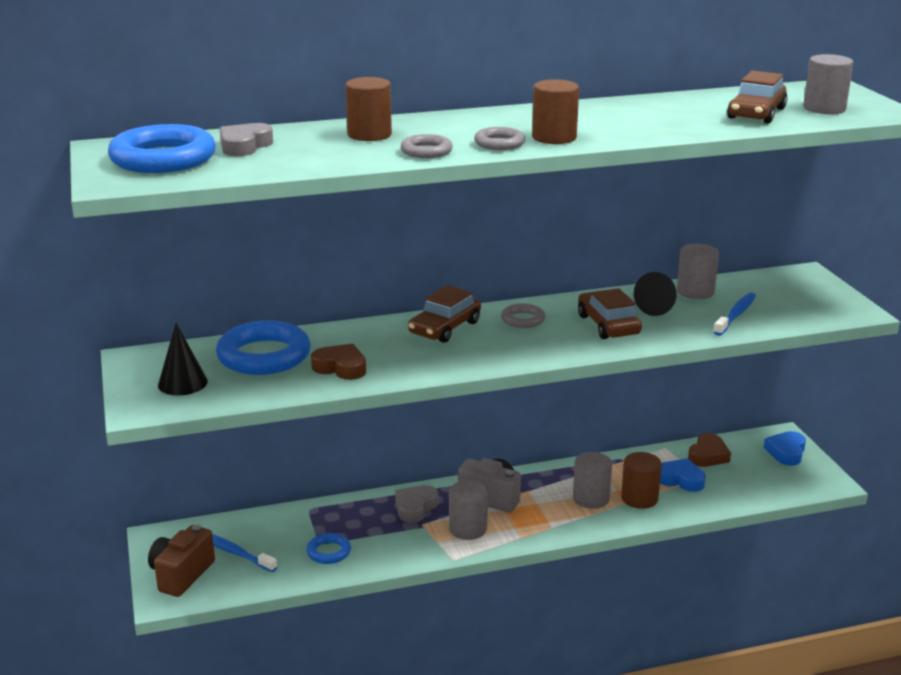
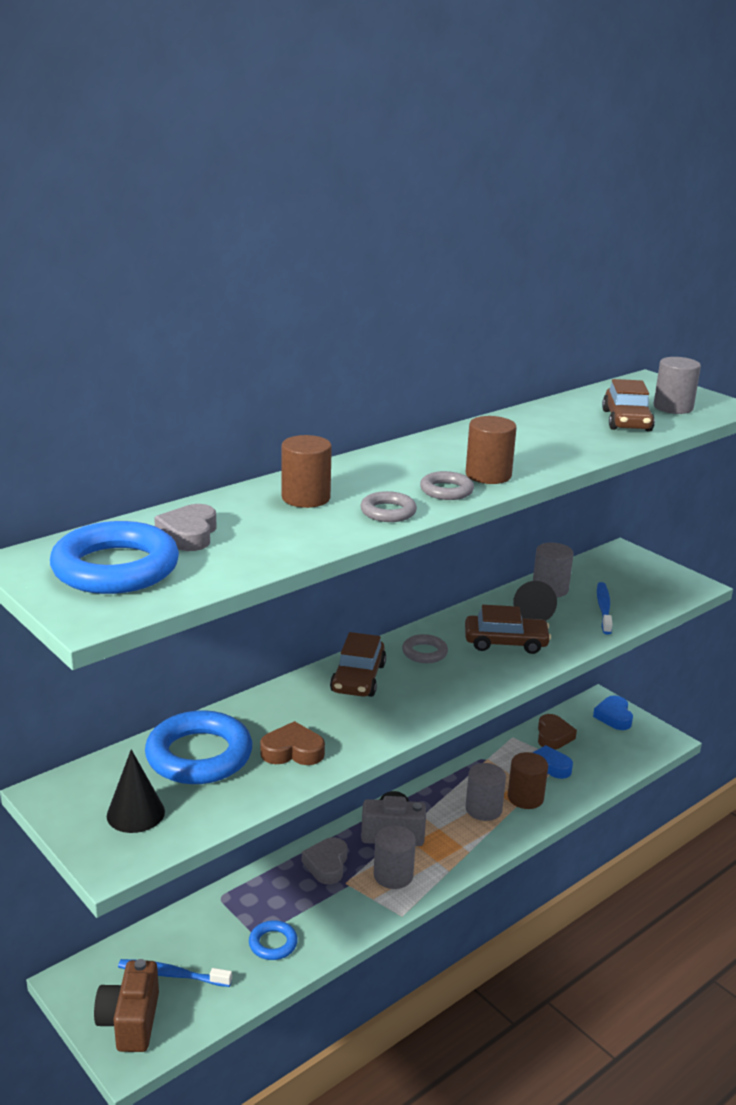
camera: 25 degrees left, 0 degrees up
brown car [578,288,642,339] -> brown car turned 135 degrees clockwise [465,605,551,654]

